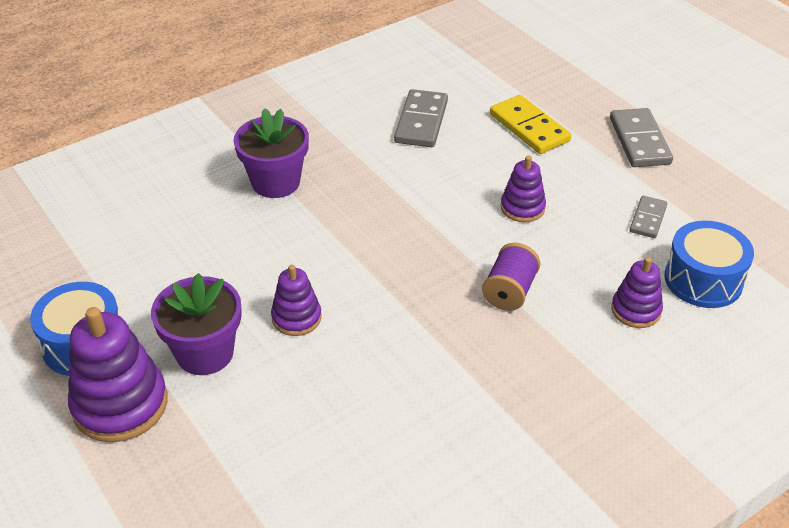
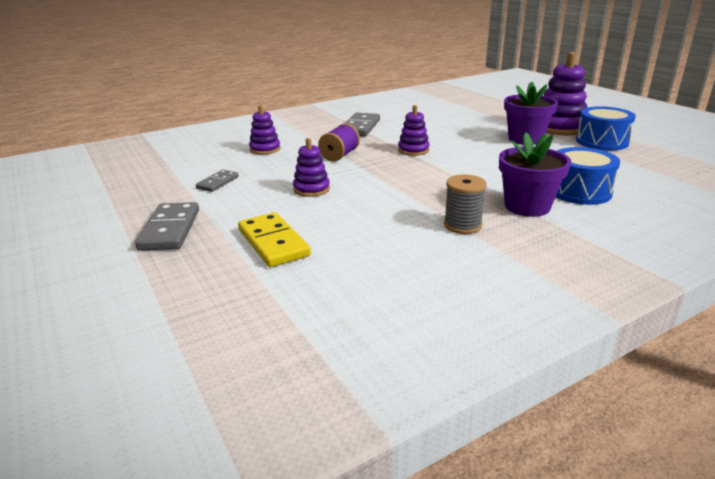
camera: 175 degrees left, 15 degrees down
purple stacking toy [271,265,322,336] -> purple stacking toy moved to [398,105,430,156]
grey domino [394,89,448,147] -> grey domino moved to [344,113,380,137]
blue drum [664,221,754,308] -> blue drum moved to [556,147,620,205]
none -> grey spool [444,175,487,234]

